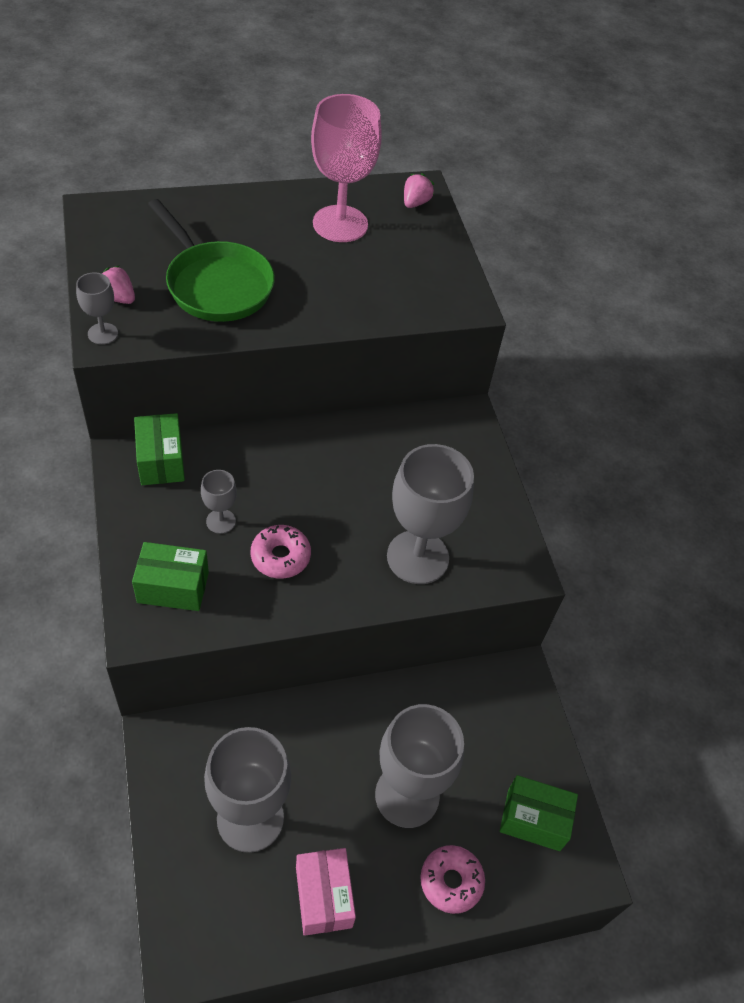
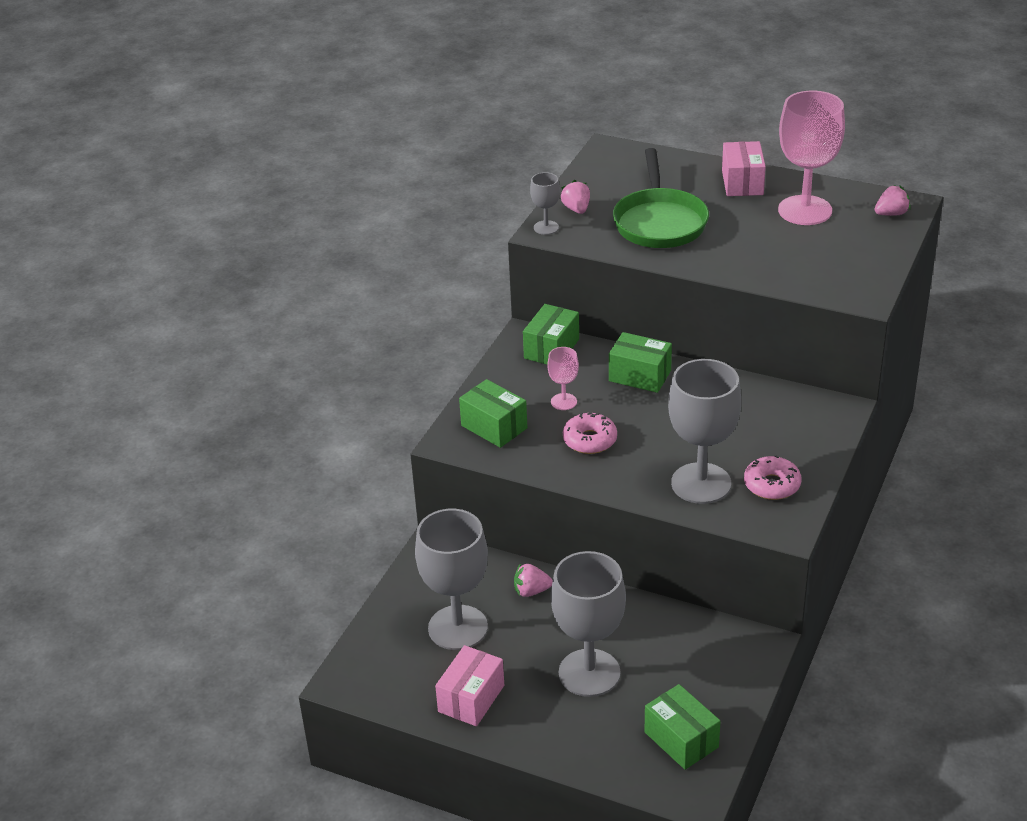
camera: 45 degrees right, 15 degrees down
grey goblet [201,470,237,534] -> pink goblet [547,347,579,410]
pink donut [420,845,485,914] -> pink donut moved to [744,455,801,500]
none -> pink strawberry [514,563,553,597]
none -> green box [609,332,672,393]
none -> pink box [722,141,766,196]

